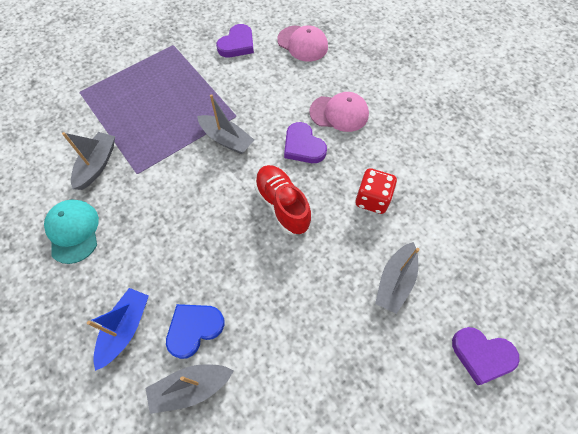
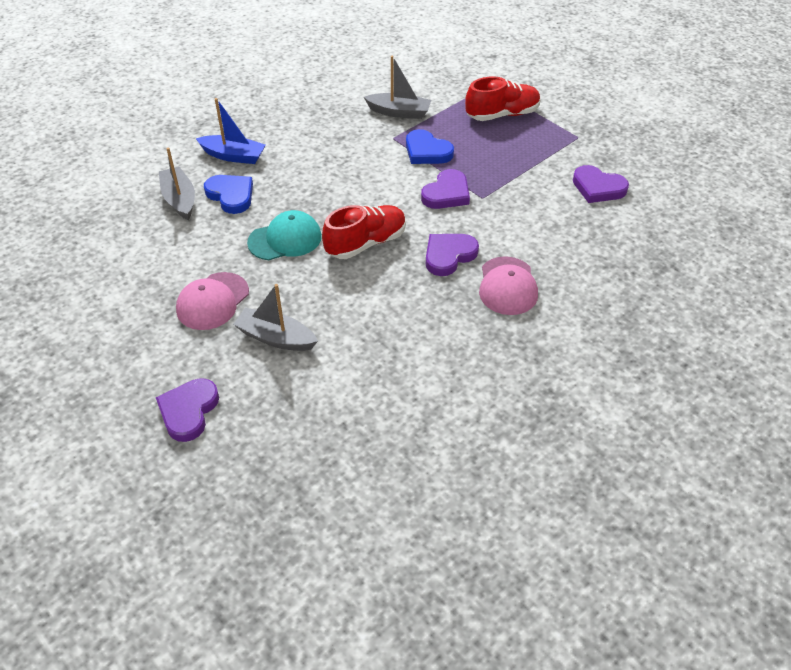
camera: 85 degrees right, 15 degrees down
turquoise cap [44,199,99,264] -> turquoise cap moved to [247,210,322,260]
grey boat [197,94,254,154] -> purple heart [421,169,470,209]
pink cap [277,26,328,62] -> pink cap moved to [176,272,249,330]
red dice [355,168,397,214] -> none
none -> blue heart [406,129,454,164]
none -> red shoe [465,77,540,121]

